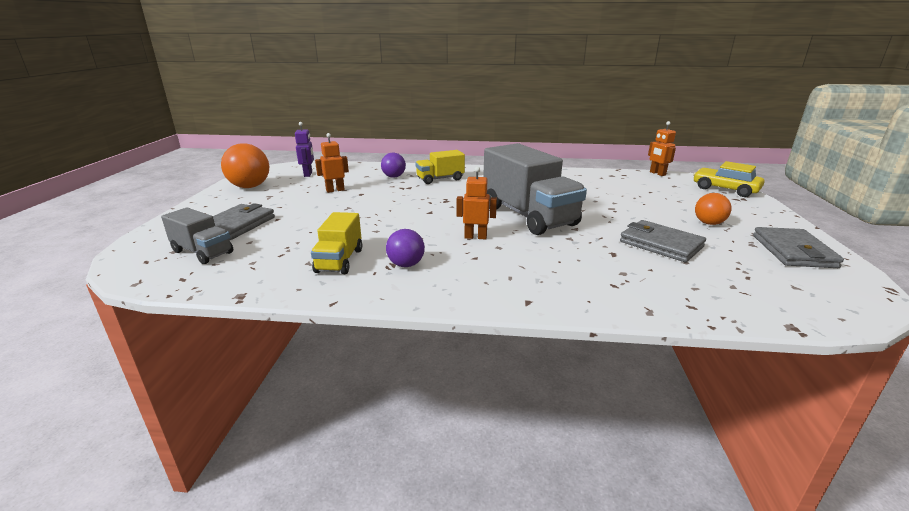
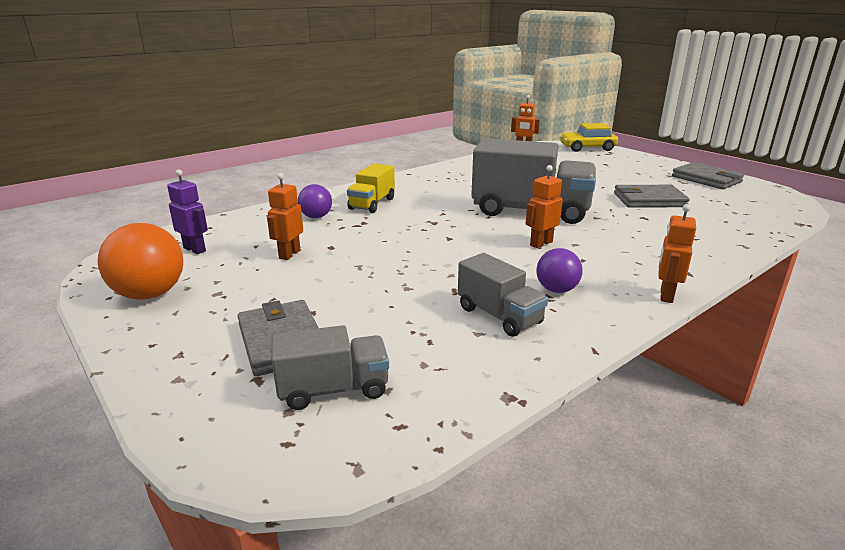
camera: 45 degrees left, 0 degrees up
yellow truck [311,212,362,274] -> grey truck [458,253,548,337]
orange ball [695,193,732,225] -> none
none -> orange robot [658,204,696,303]

